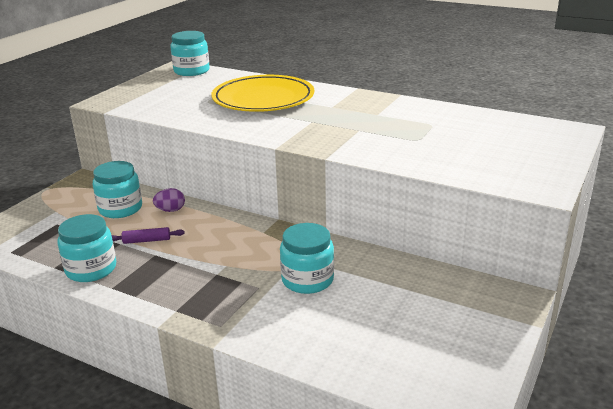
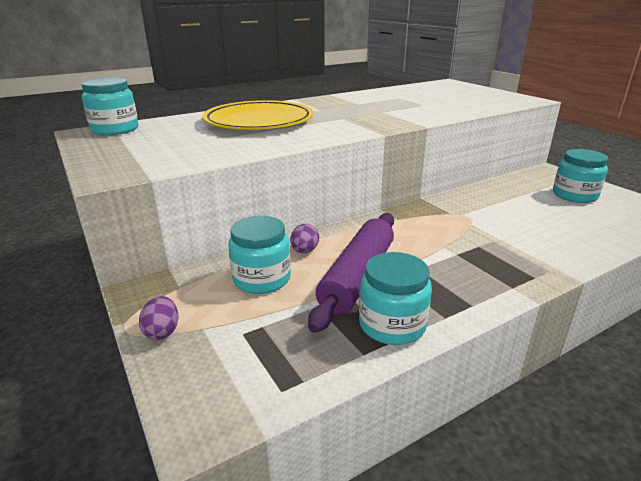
camera: 60 degrees left, 0 degrees up
purple rolling pin [112,227,185,244] -> purple rolling pin [308,213,394,333], size x2.36
turquoise jar [280,223,334,294] -> turquoise jar moved to [553,149,608,203]
none -> purple egg [139,296,178,340]

